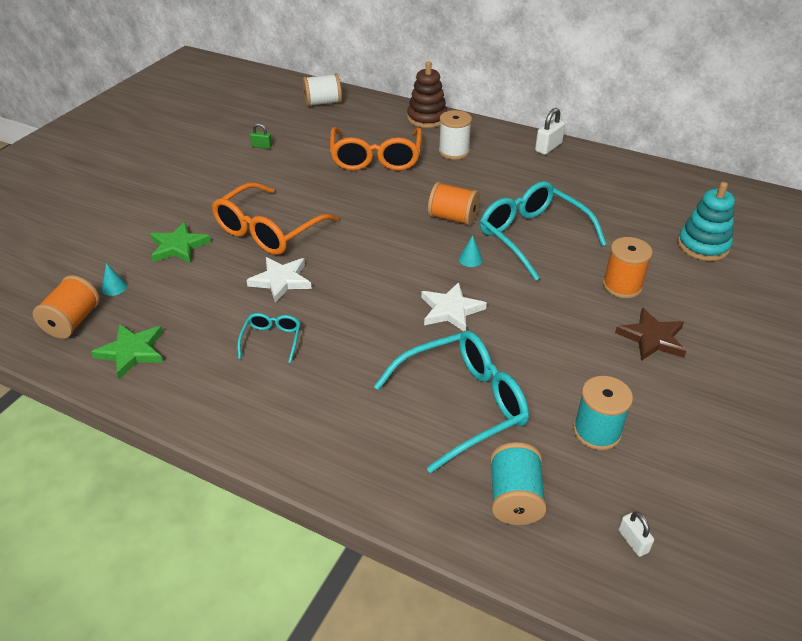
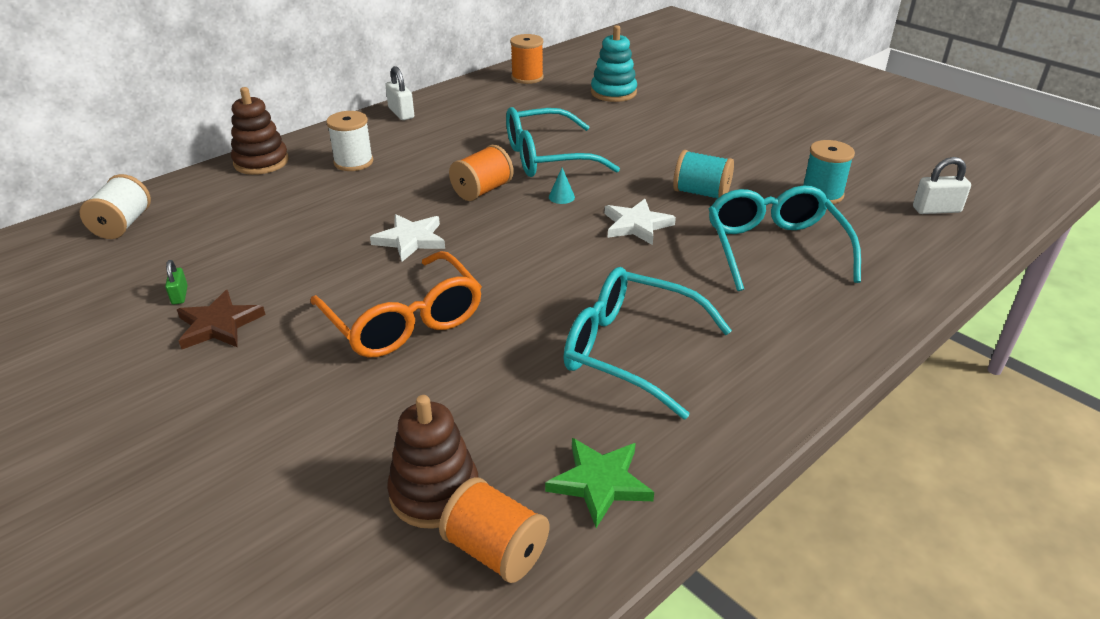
camera: 70 degrees left, 5 degrees down
turquoise cone [102,263,127,296] -> brown stacking toy [387,395,478,529]
green star [150,222,211,263] -> none
turquoise glasses [237,313,301,363] -> turquoise glasses [563,267,732,419], size x2.11
white star [246,257,312,303] -> white star moved to [370,214,445,262]
green padlock [250,123,272,149] -> green padlock turned 45 degrees counterclockwise [165,260,188,304]
orange glasses [330,127,422,171] -> none
turquoise spool [490,442,547,525] -> turquoise spool moved to [673,150,734,199]
orange spool [603,237,653,298] -> orange spool moved to [510,34,544,84]
brown star [615,308,686,361] -> brown star moved to [177,290,265,349]
white padlock [619,511,654,557] -> white padlock [913,157,971,214], size x1.65

